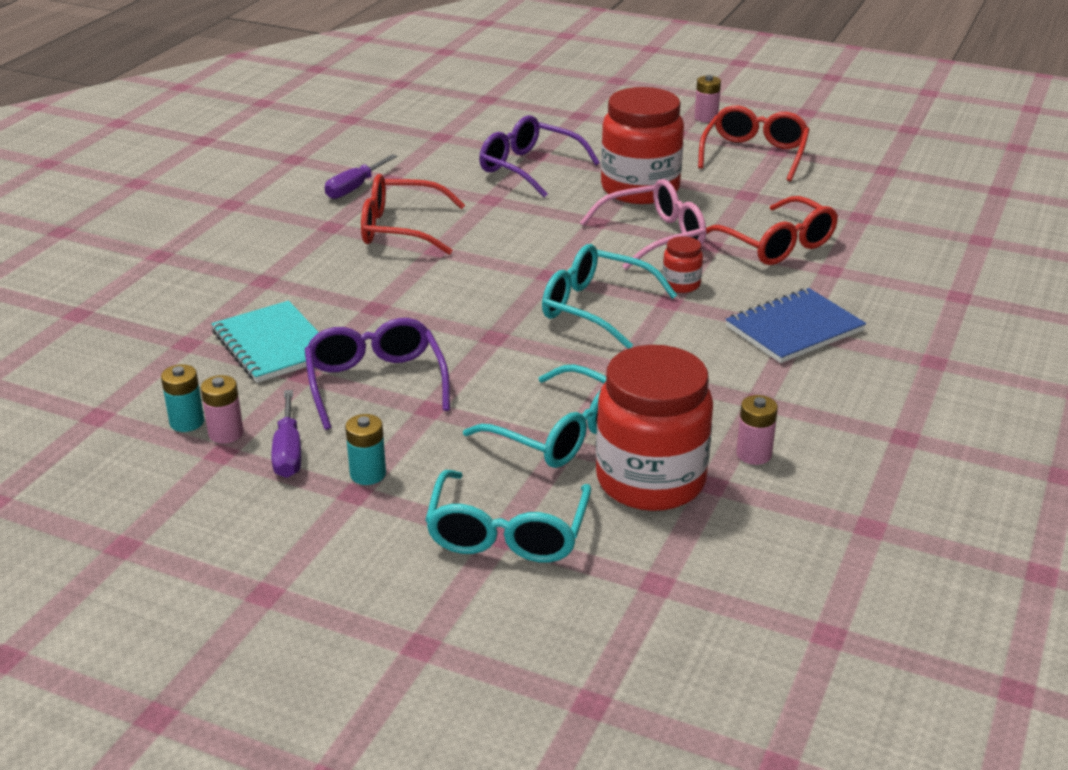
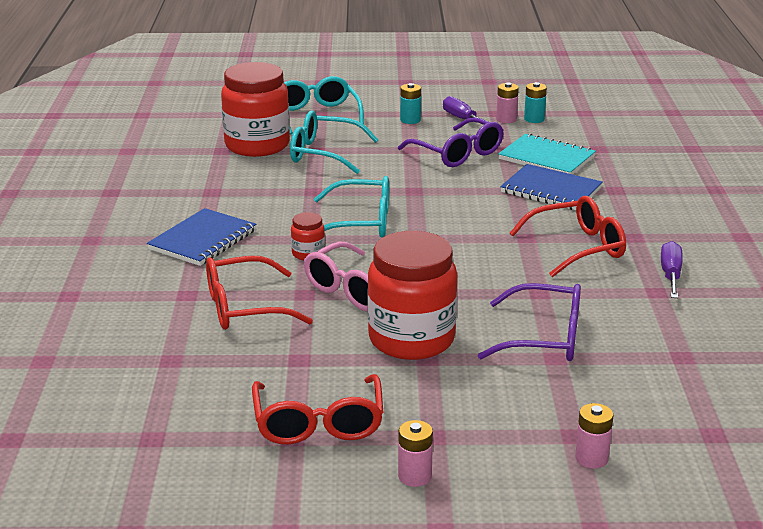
camera: 155 degrees right, 5 degrees down
red glasses [706,196,838,265] -> red glasses turned 45 degrees counterclockwise [206,256,313,330]
pink battery [736,395,778,465] -> pink battery moved to [575,403,613,469]
none -> blue notebook [500,164,603,210]

